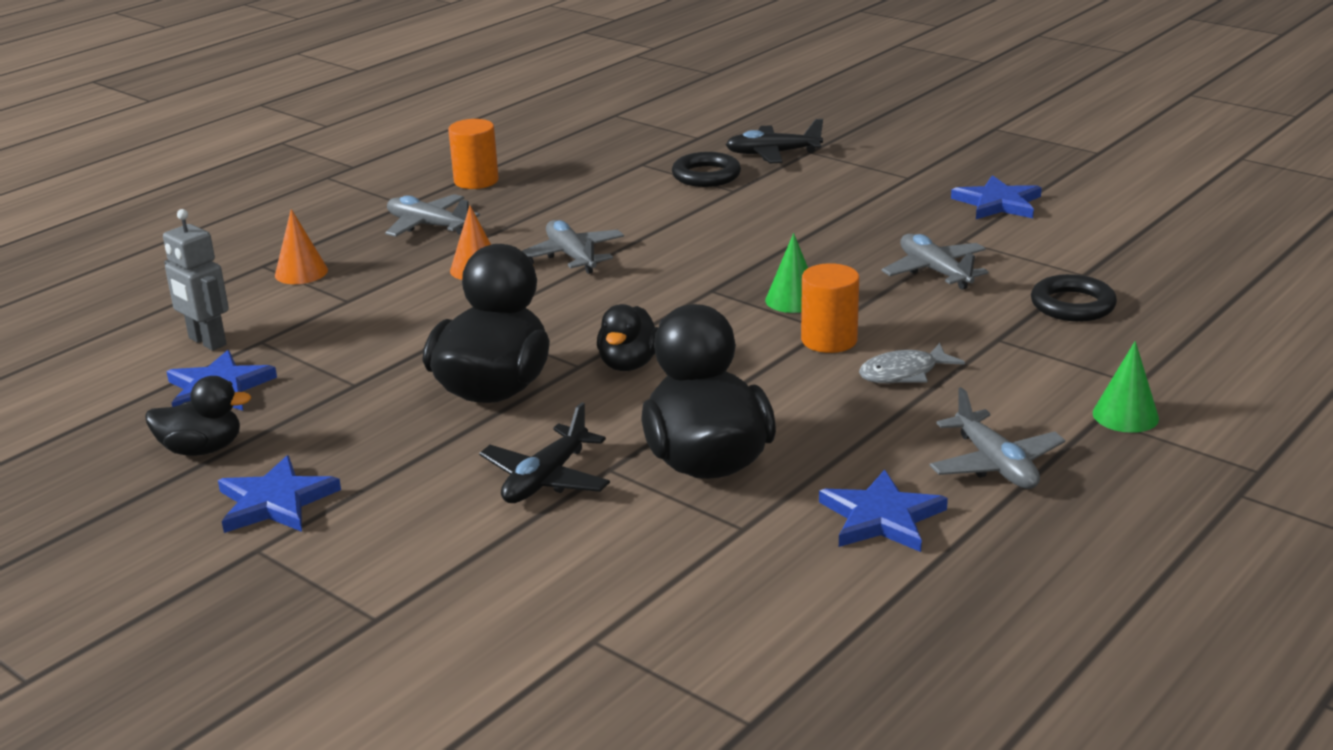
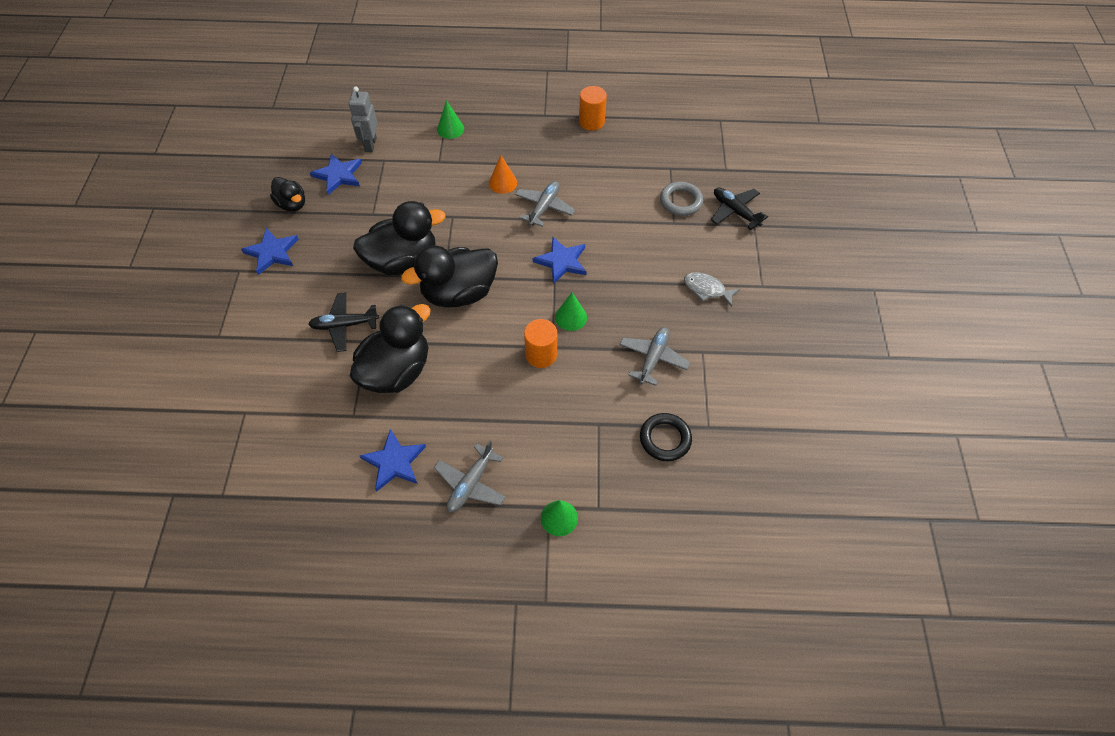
camera: 50 degrees right, 30 degrees up
orange cone [275,209,328,284] -> green cone [437,100,464,139]
grey plane [385,194,480,237] -> none
black duck [597,304,658,371] -> black duck [401,245,498,308], size x1.83
black ring [672,152,741,187] -> grey ring [660,182,703,216]
grey fish [859,343,965,383] -> grey fish moved to [684,272,740,307]
blue star [951,175,1042,219] -> blue star moved to [533,237,587,284]

